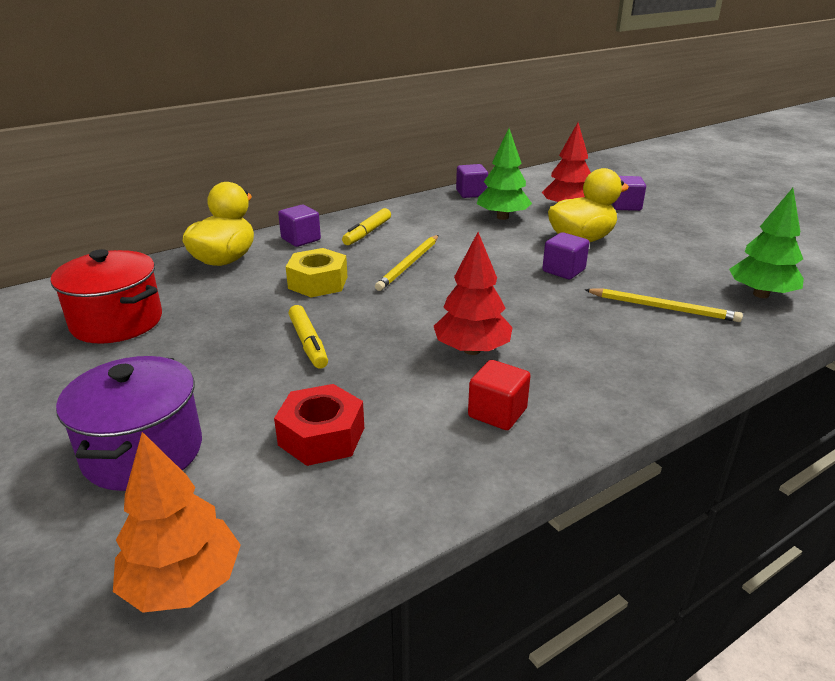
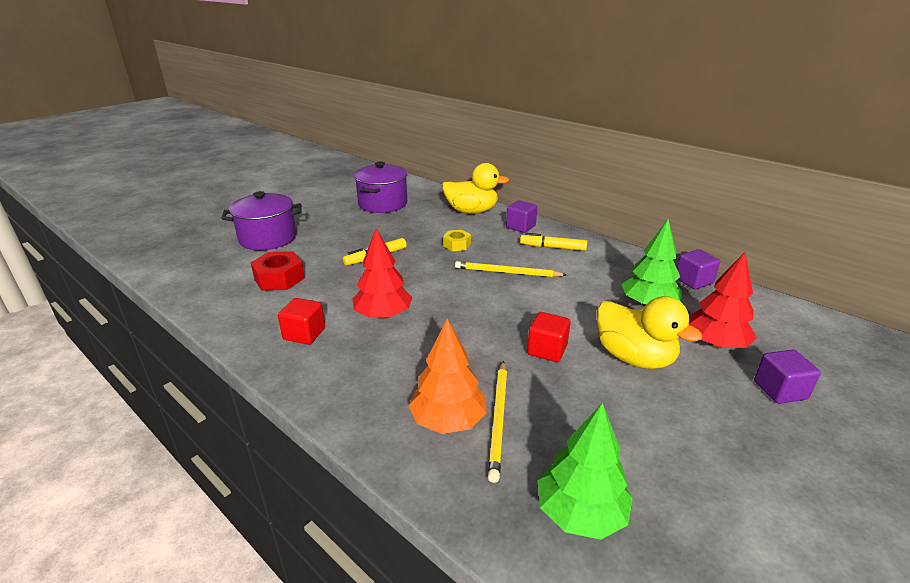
camera: 75 degrees right, 0 degrees up
red pot [51,249,162,344] -> purple pot [354,161,407,213]
orange tree [113,432,241,613] -> orange tree moved to [408,318,487,434]
yellow nut [286,248,348,297] -> yellow nut [443,230,471,251], size x0.63
purple cube [542,232,589,279] -> red cube [527,312,571,362]

